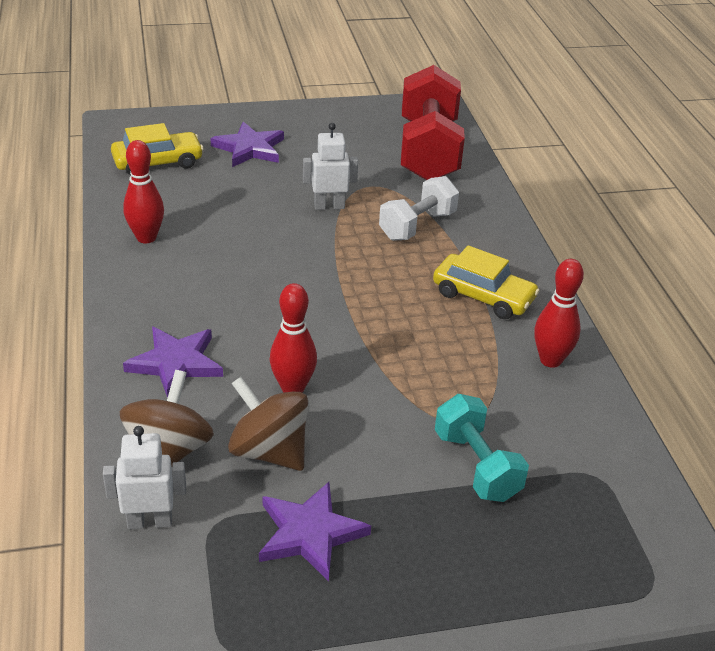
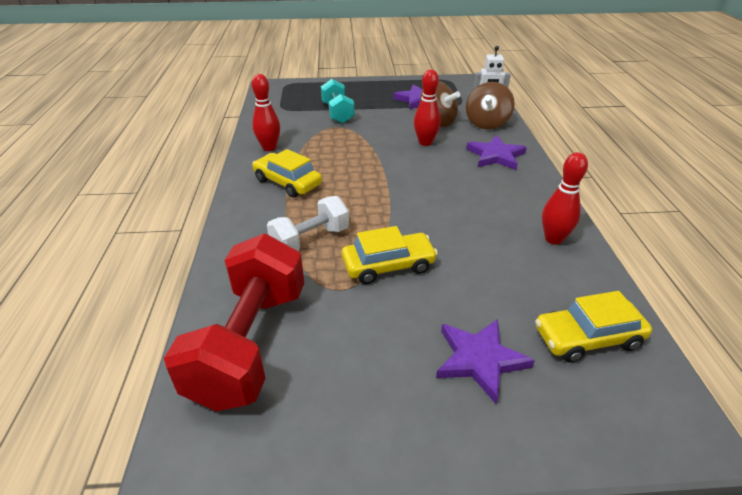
camera: 170 degrees left, 0 degrees up
white robot [303,123,358,210] -> yellow car [342,226,438,284]

